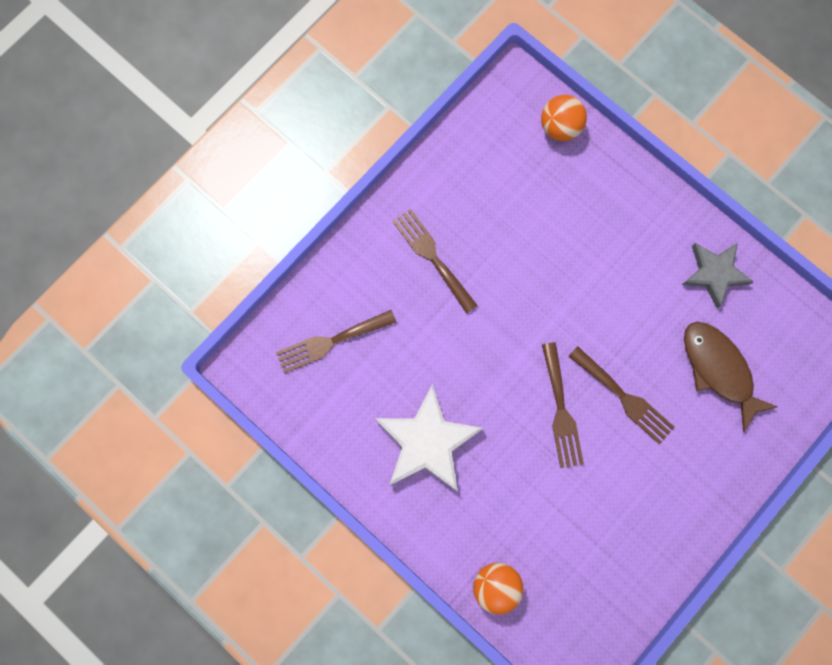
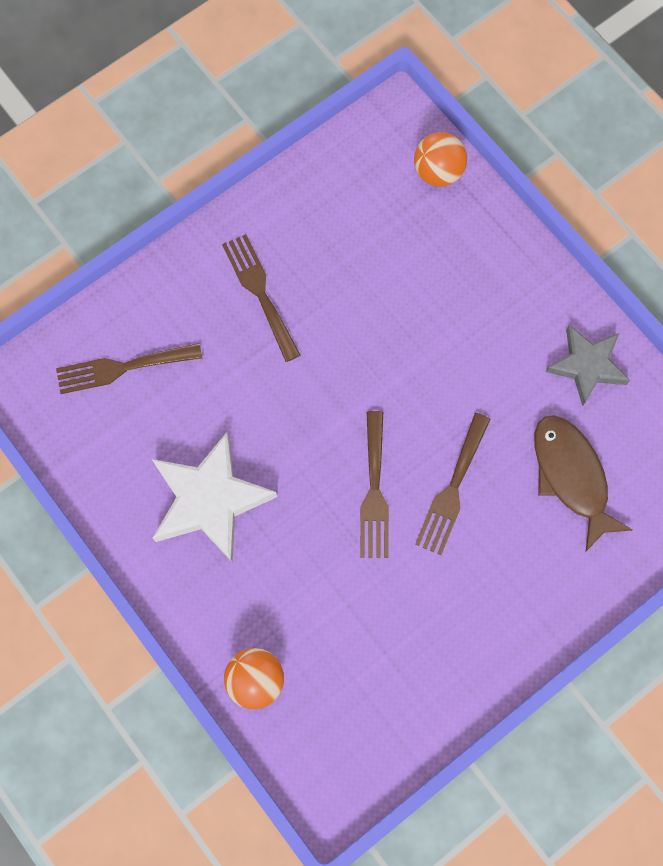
camera: 10 degrees right, 5 degrees down
brown fork [569,346,675,444] -> brown fork turned 60 degrees clockwise [415,413,491,555]

